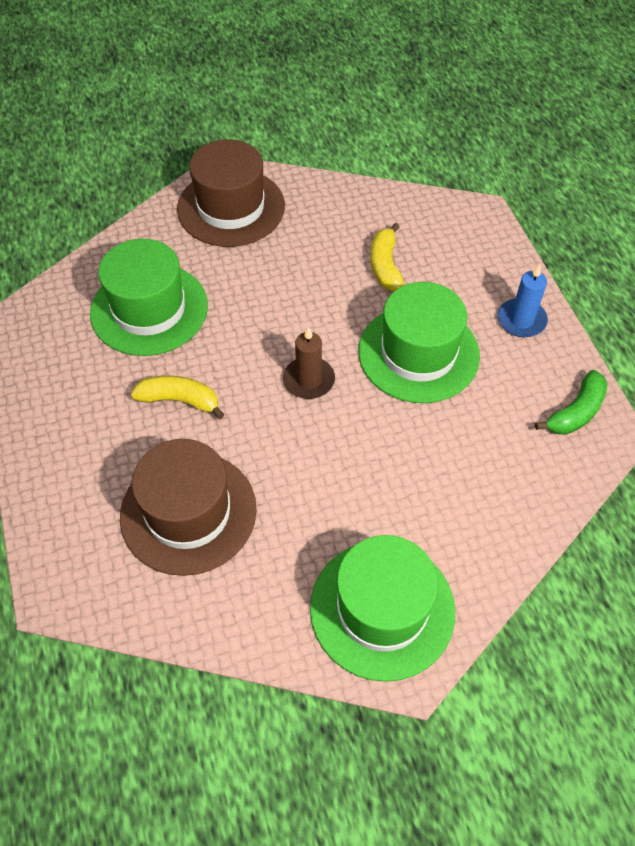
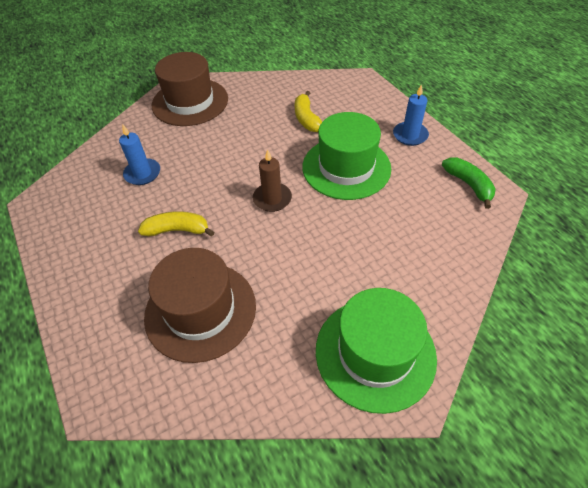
camera: 10 degrees left, 5 degrees down
green hat [90,239,208,356] -> blue candle [119,125,160,185]
green banana [535,370,607,435] -> green banana turned 60 degrees counterclockwise [442,157,496,209]

